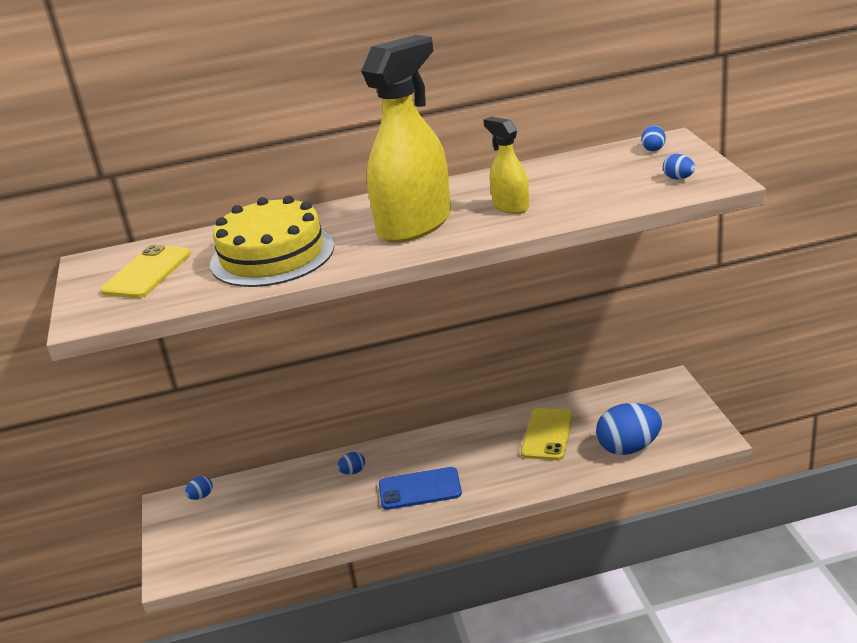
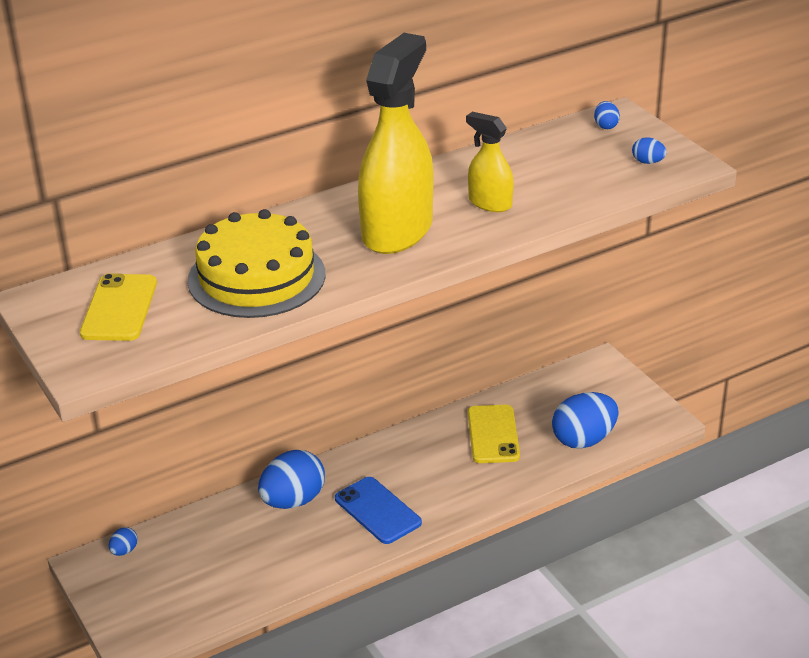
camera: 20 degrees left, 5 degrees up
blue egg [337,452,365,475] -> blue egg [258,450,325,509], size x2.25
blue phone [379,467,462,510] -> blue phone turned 75 degrees clockwise [335,477,422,544]

